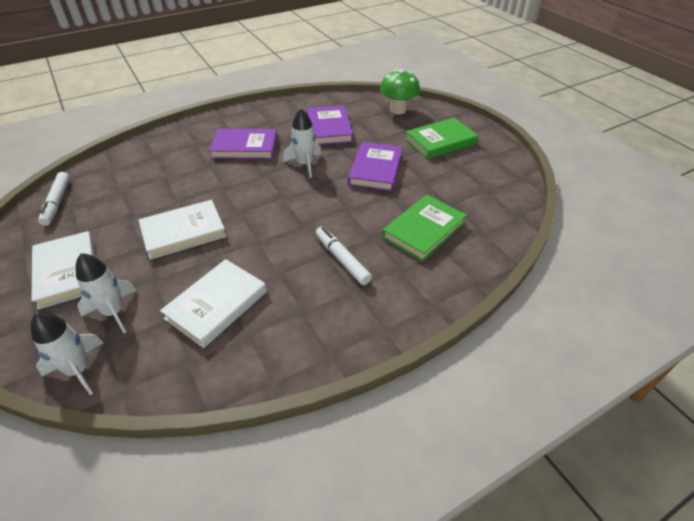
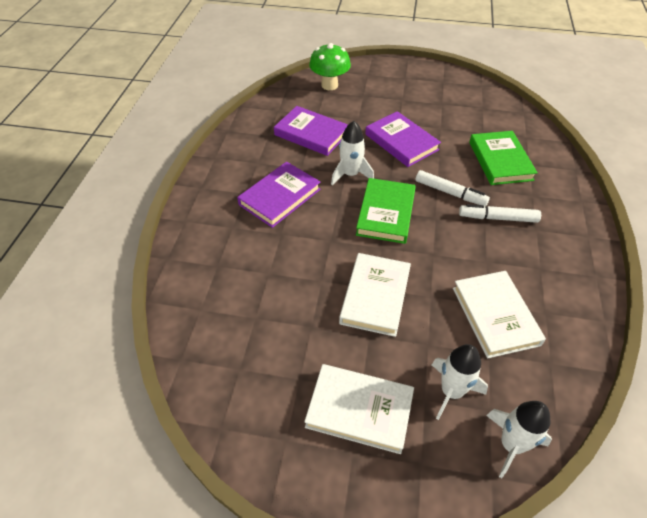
camera: 50 degrees left, 5 degrees up
white marker [38,172,70,226] -> white marker moved to [416,170,490,206]
green book [405,117,478,159] -> green book moved to [356,178,416,244]

